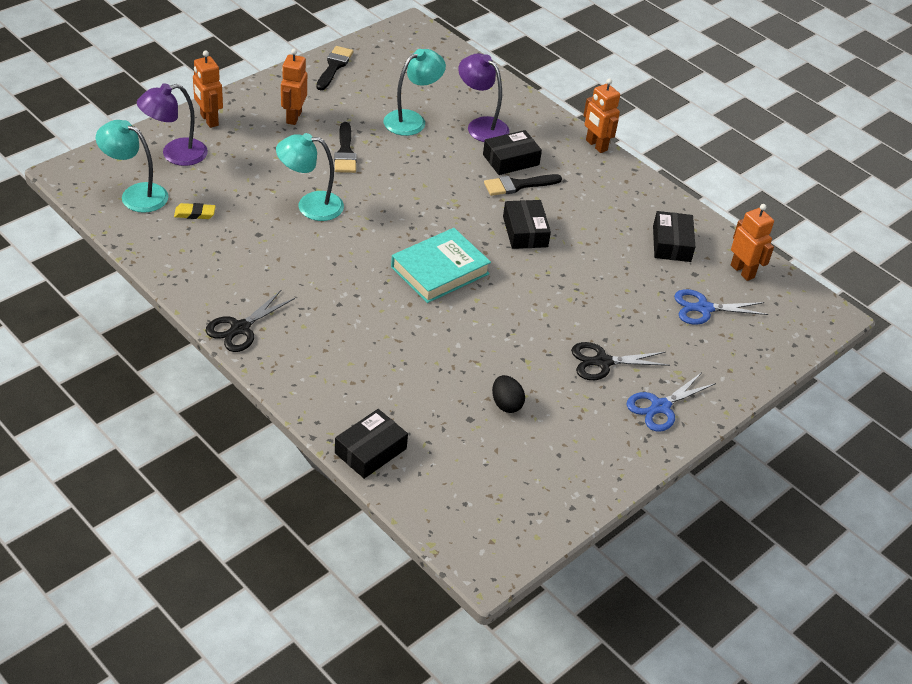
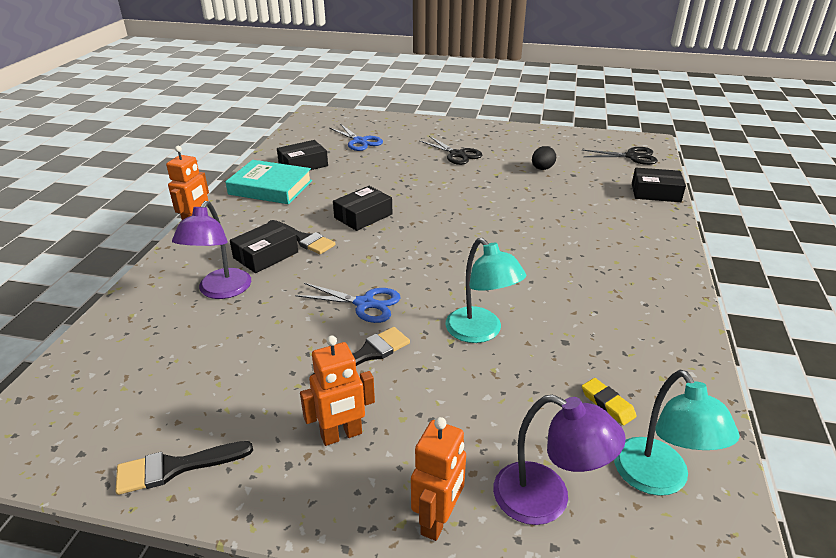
camera: 120 degrees left, 10 degrees down
black scissors [206,290,295,352] -> black scissors moved to [582,147,658,165]
turquoise lamp [384,49,446,136] -> none
turquoise book [391,228,491,303] -> turquoise book moved to [225,160,312,204]
black box [483,130,542,175] -> black box turned 75 degrees counterclockwise [230,221,298,273]
blue scissors [626,372,716,432] -> blue scissors moved to [295,283,401,323]
orange robot [731,204,774,281] -> none

